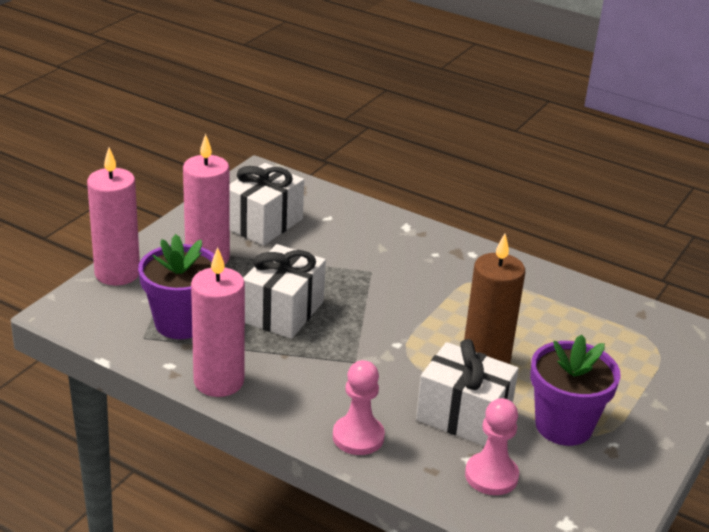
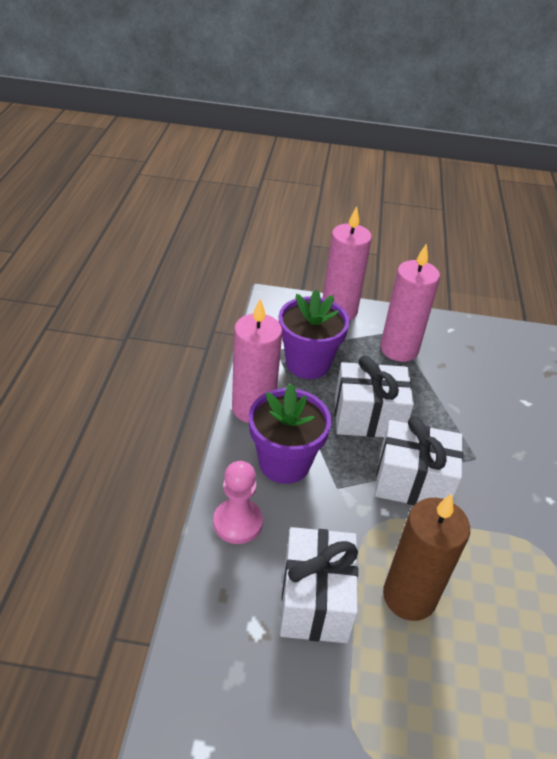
camera: 65 degrees right, 10 degrees up
white gift [229,163,304,246] -> white gift moved to [375,416,463,505]
pink pawn [465,398,519,495] -> none
purple flower pot [530,335,621,446] -> purple flower pot moved to [249,384,331,484]

